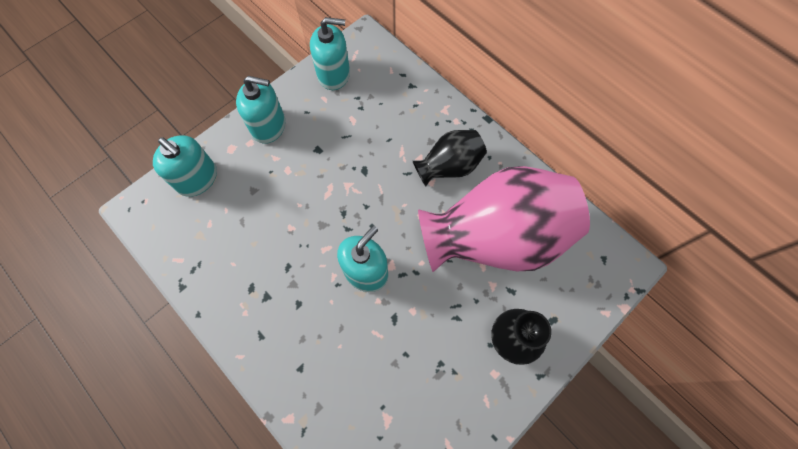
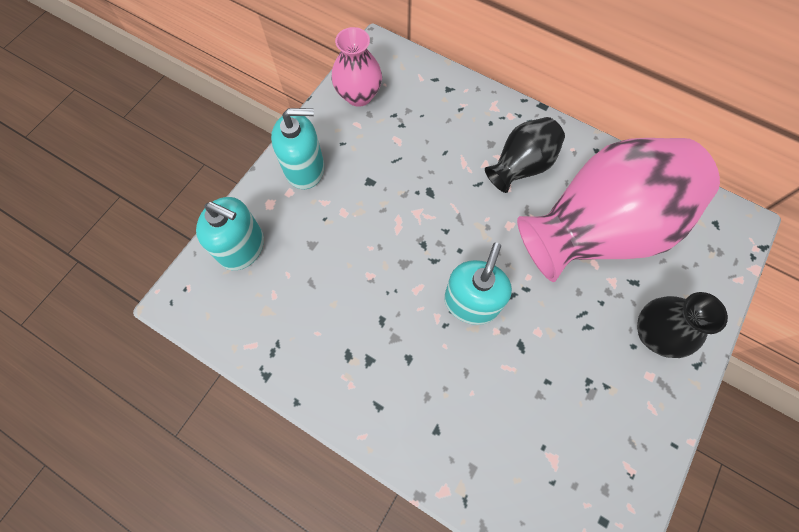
camera: 15 degrees left, 0 degrees up
turquoise soap dispenser [310,17,350,90] -> pink vase [331,27,382,107]

